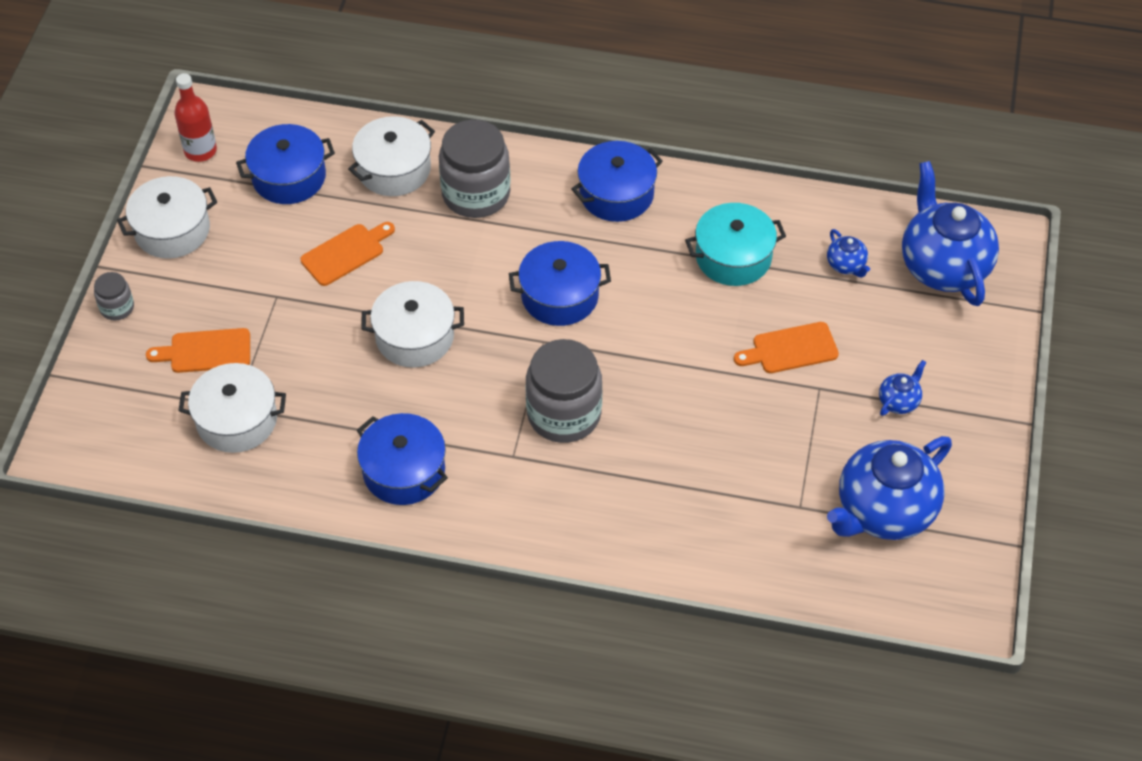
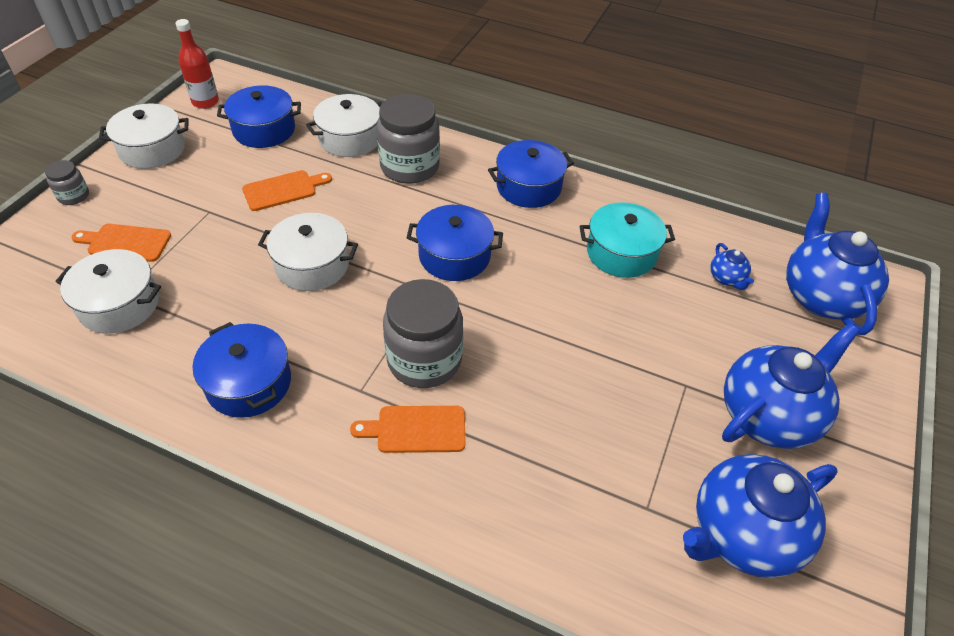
camera: 10 degrees right, 5 degrees down
orange cutting board [734,322,839,373] -> orange cutting board moved to [350,406,465,453]
blue teapot [879,360,926,416] -> blue teapot [722,323,860,449], size x2.32

